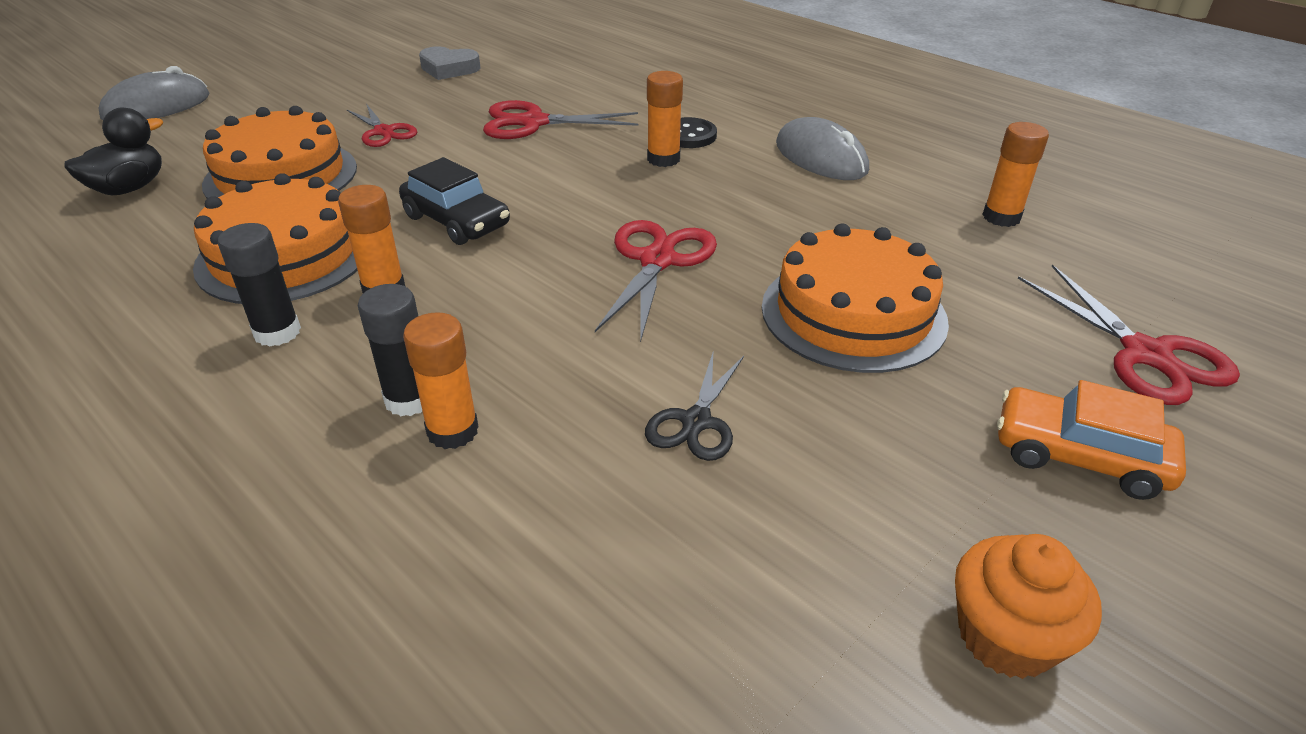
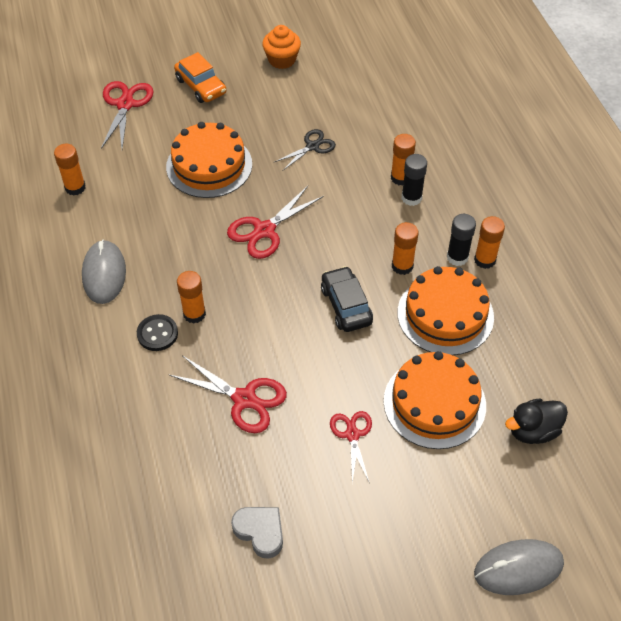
camera: 150 degrees left, 15 degrees up
none -> orange glue stick [474,216,505,269]

